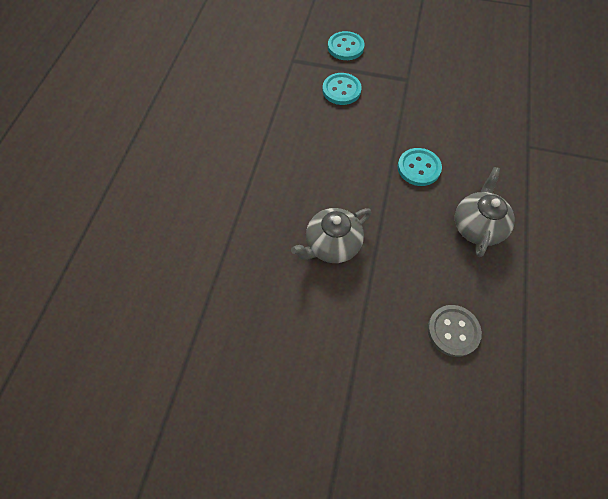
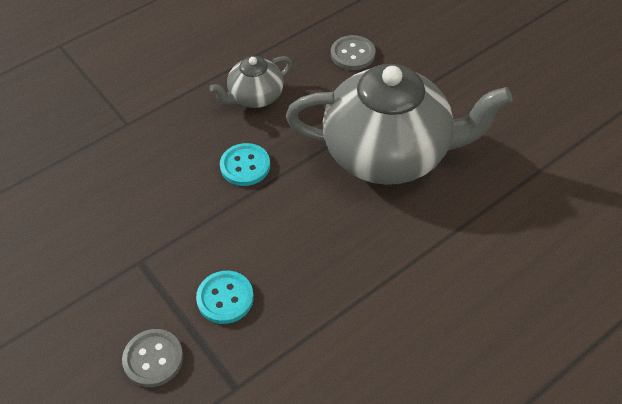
camera: 140 degrees left, 10 degrees down
grey teapot [291,208,372,263] -> grey teapot [286,64,513,185], size x2.10
turquoise button [328,31,365,60] -> grey button [122,329,183,387]

